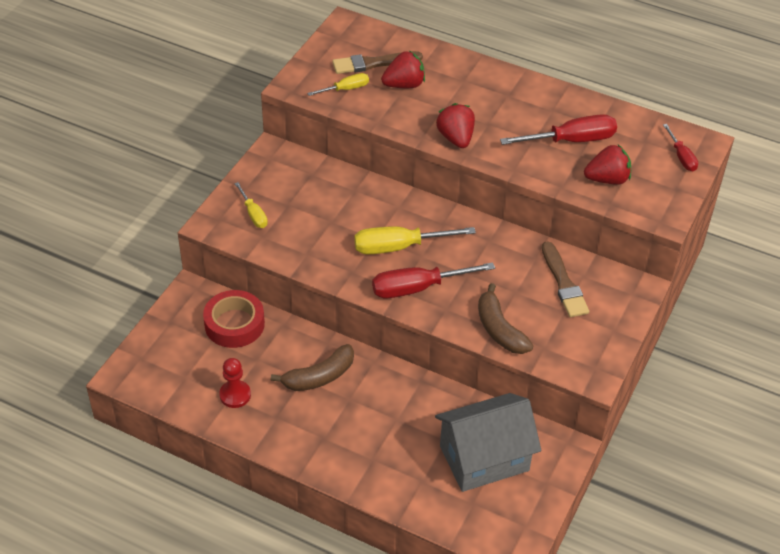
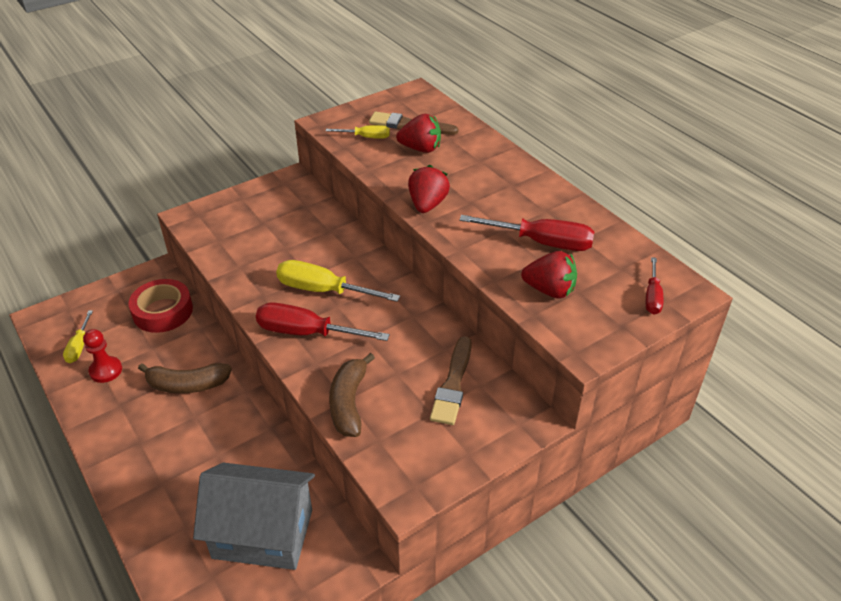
camera: 30 degrees right, 5 degrees down
yellow screwdriver [234,182,268,228] -> yellow screwdriver moved to [63,310,93,363]

